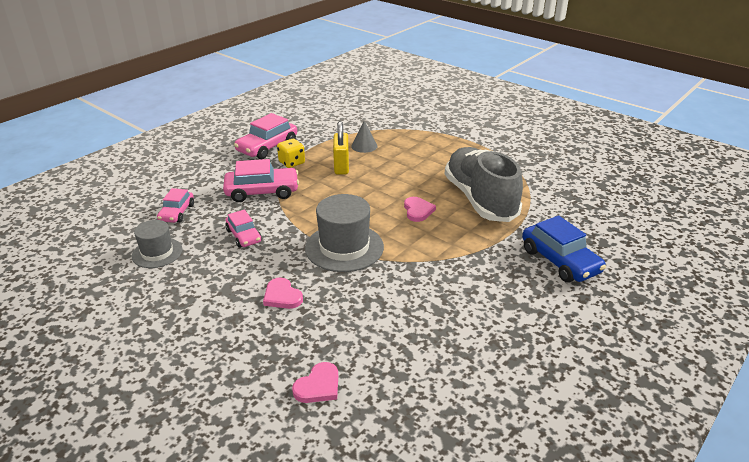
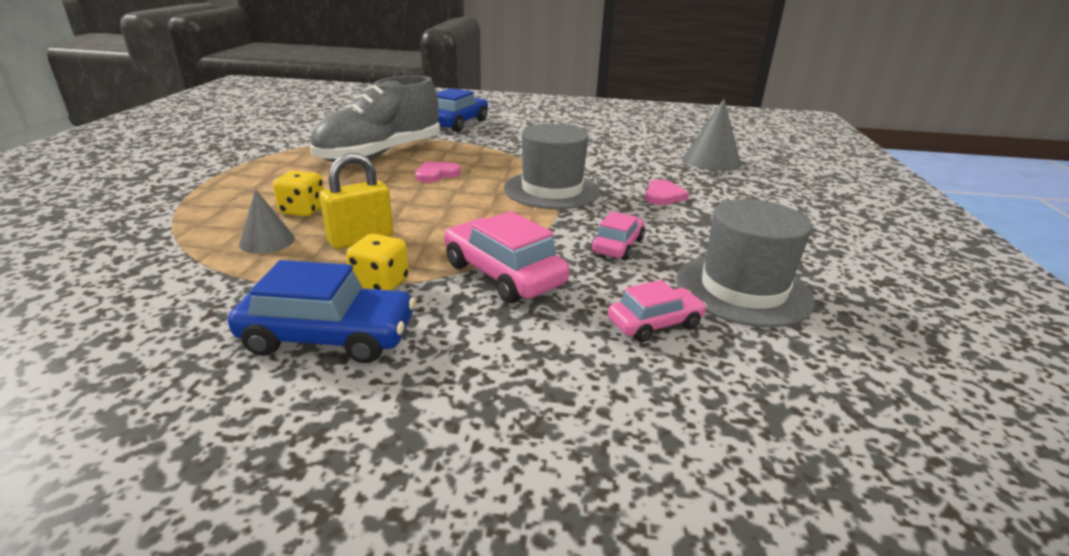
camera: 125 degrees left, 5 degrees down
grey hat [132,220,183,268] -> grey hat [677,199,815,328], size x1.62
pink car [234,113,297,159] -> blue car [228,260,416,363]
pink heart [292,362,338,403] -> grey cone [683,99,741,171]
none -> yellow dice [273,170,324,217]

